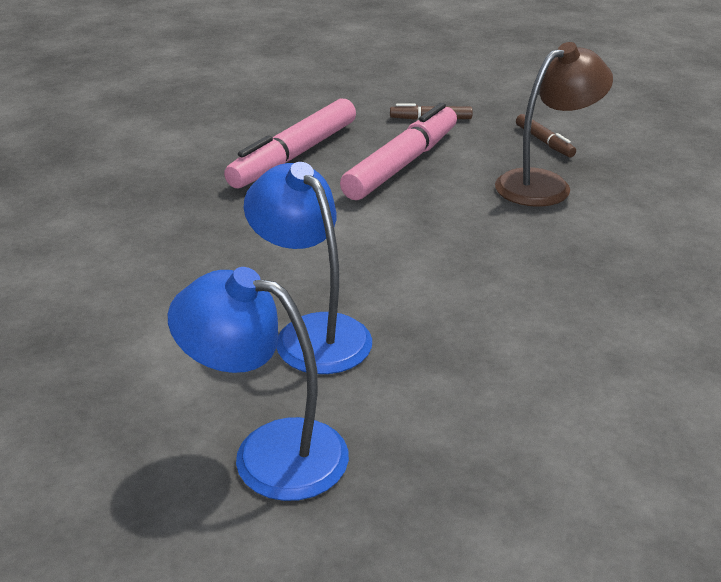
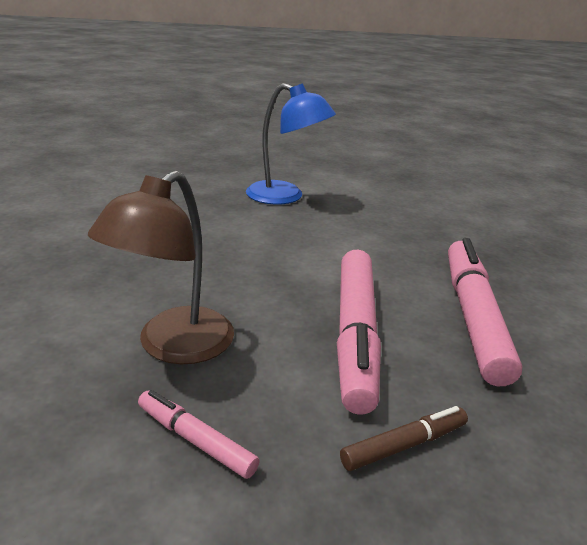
camera: 150 degrees right, 5 degrees down
blue lamp [168,267,349,501] -> none
brown marker [516,114,576,157] -> pink marker [138,390,260,479]

